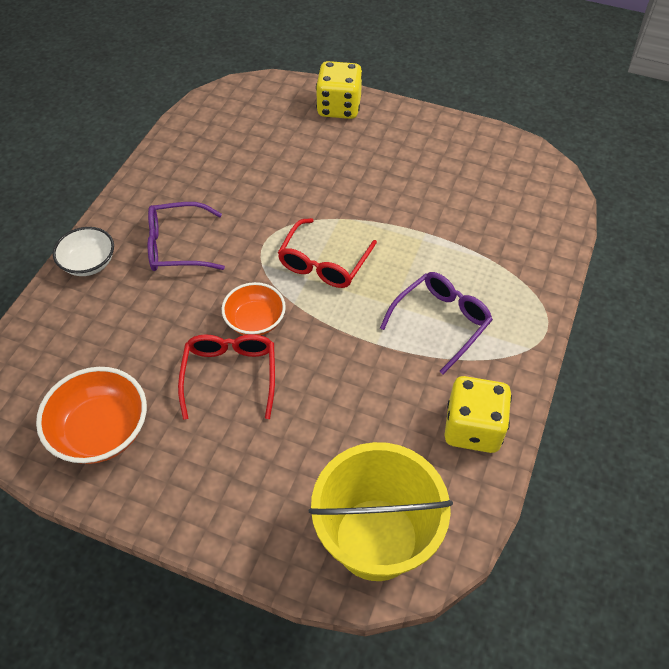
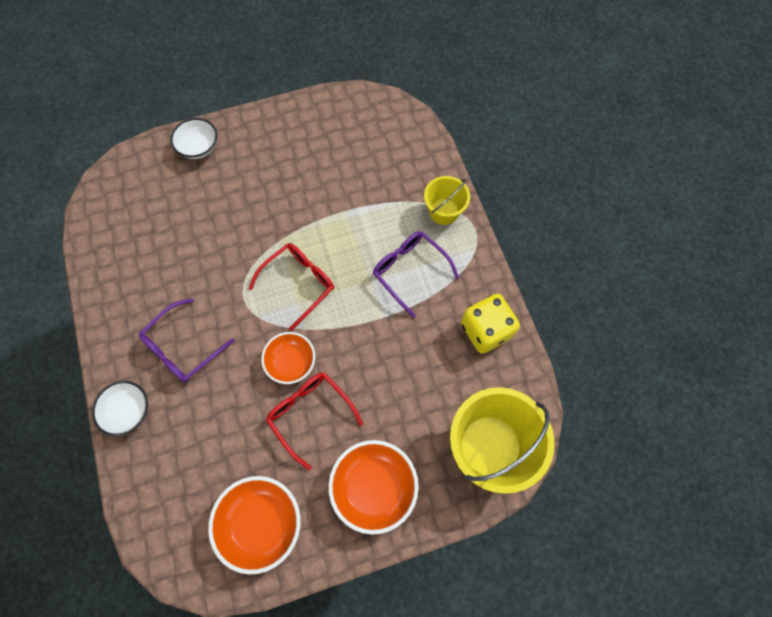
camera: 40 degrees left, 15 degrees up
red glasses [278,218,377,288] -> red glasses turned 120 degrees counterclockwise [248,243,334,331]
yellow dice [316,61,363,119] -> white bowl [170,118,217,159]
purple glasses [380,272,493,374] -> purple glasses turned 45 degrees counterclockwise [373,231,459,318]
none -> orange bowl [328,440,419,535]
none -> yellow bucket [424,176,470,225]

